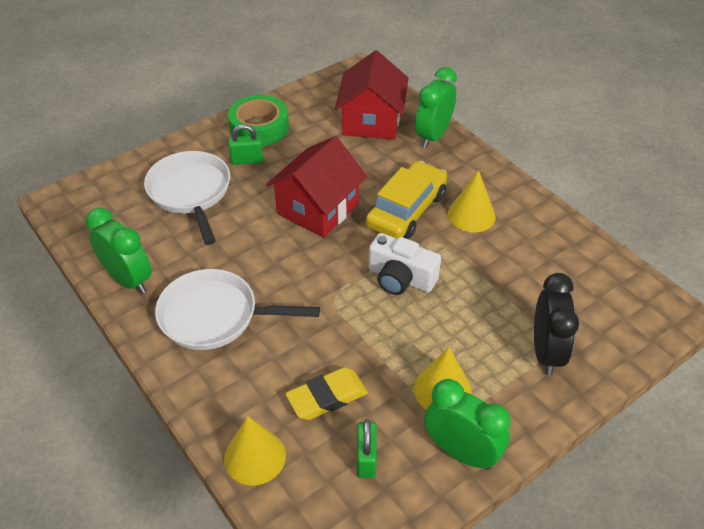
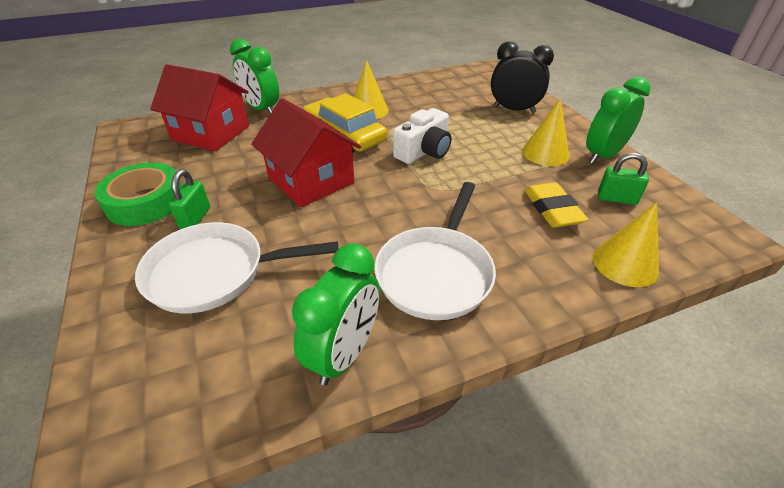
camera: 75 degrees left, 5 degrees down
green clock [86,208,151,294] -> green clock turned 150 degrees clockwise [292,243,380,385]

